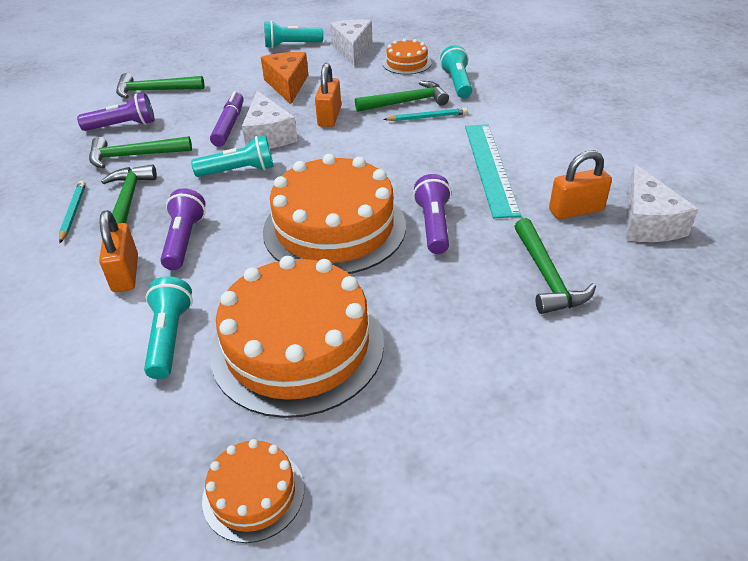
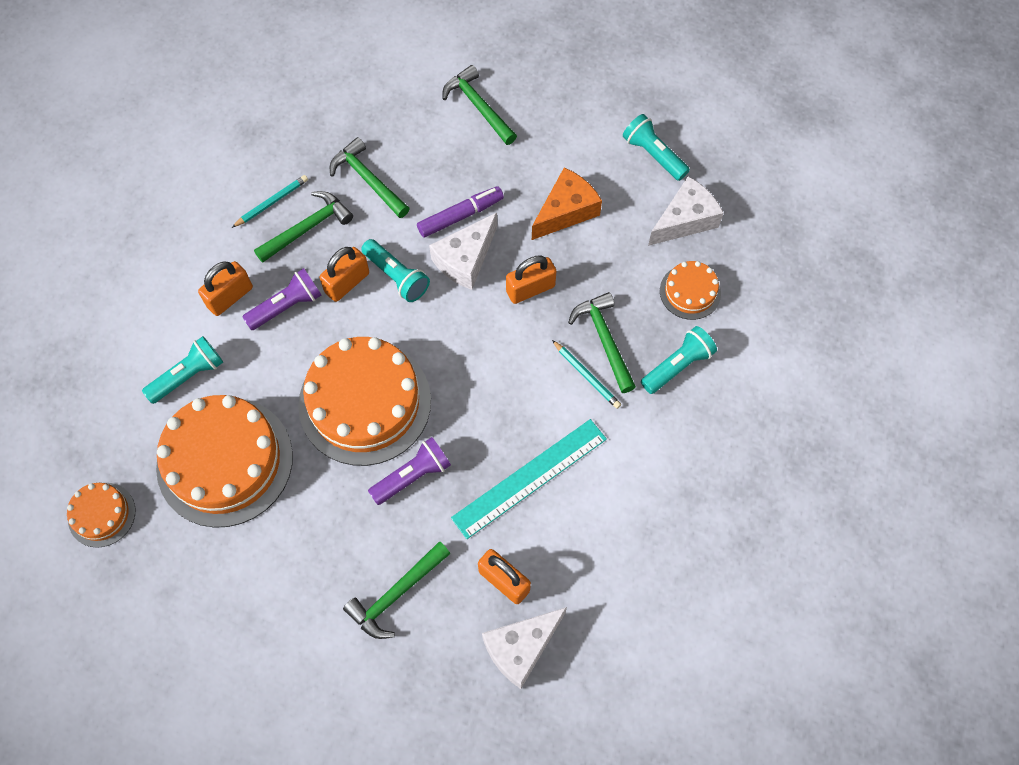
camera: 55 degrees right, 25 degrees up
purple flashlight [77,93,154,131] -> none
green hammer [355,81,449,112] -> green hammer turned 150 degrees counterclockwise [568,292,636,393]
none -> orange padlock [319,247,369,302]

